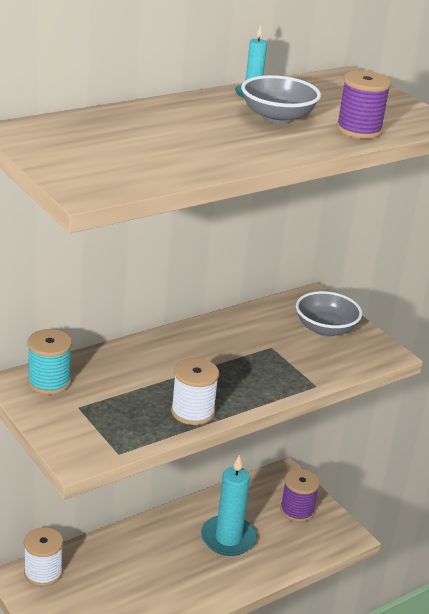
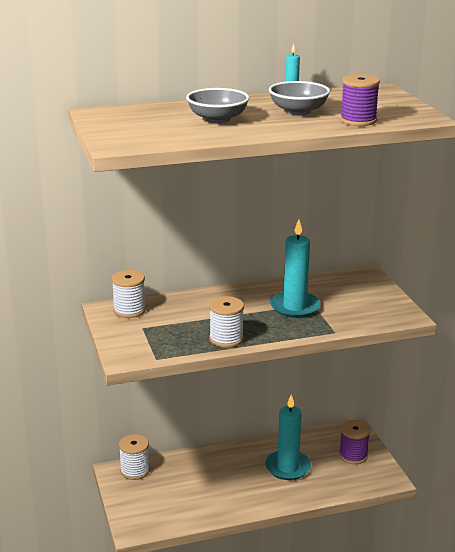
camera: 20 degrees right, 5 degrees down
turquoise spool [28,329,72,395] -> white spool [112,270,146,318]
grey bowl [296,291,362,337] -> grey bowl moved to [186,88,249,123]
none -> turquoise candle [270,219,320,318]

